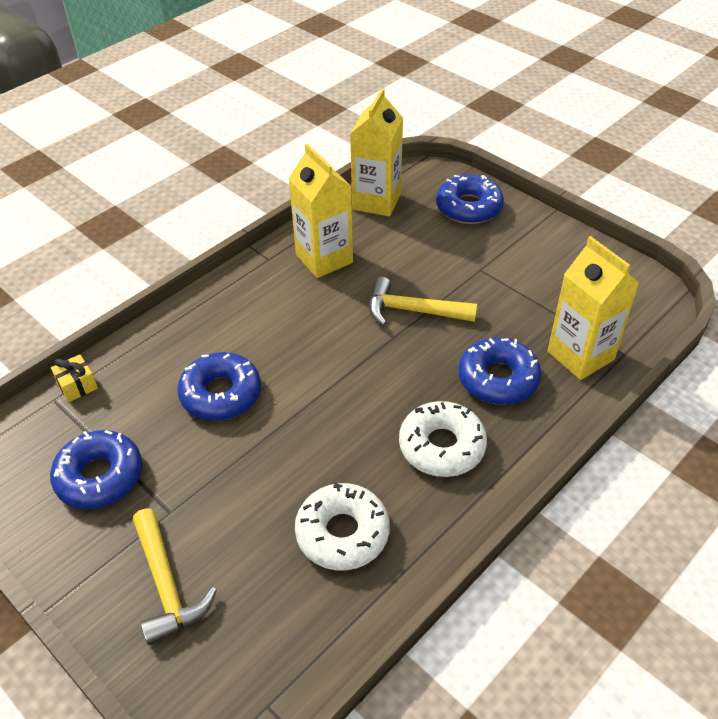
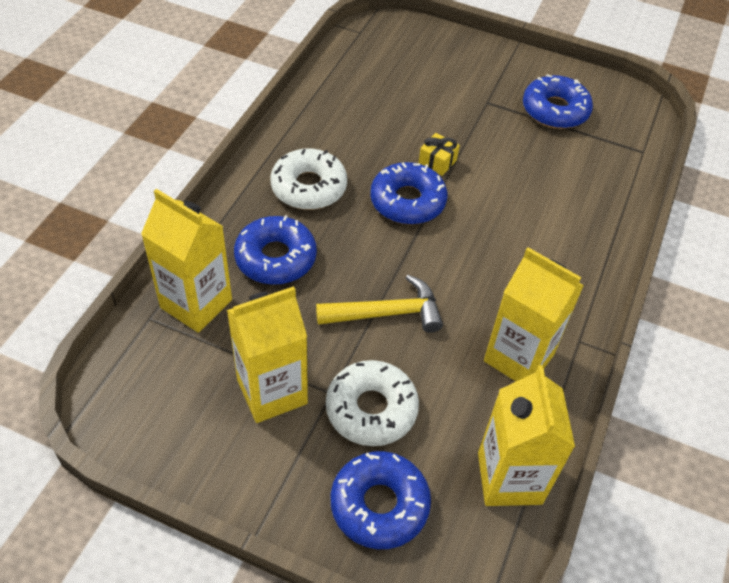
camera: 155 degrees right, 5 degrees up
yellow gift [51,354,98,402] -> yellow gift moved to [419,133,460,176]
yellow hammer [133,508,217,645] -> none
blue donut [177,352,261,421] -> blue donut moved to [370,162,447,225]
white donut [295,483,390,570] -> white donut moved to [326,360,419,446]
none -> yellow carton [227,286,308,423]

